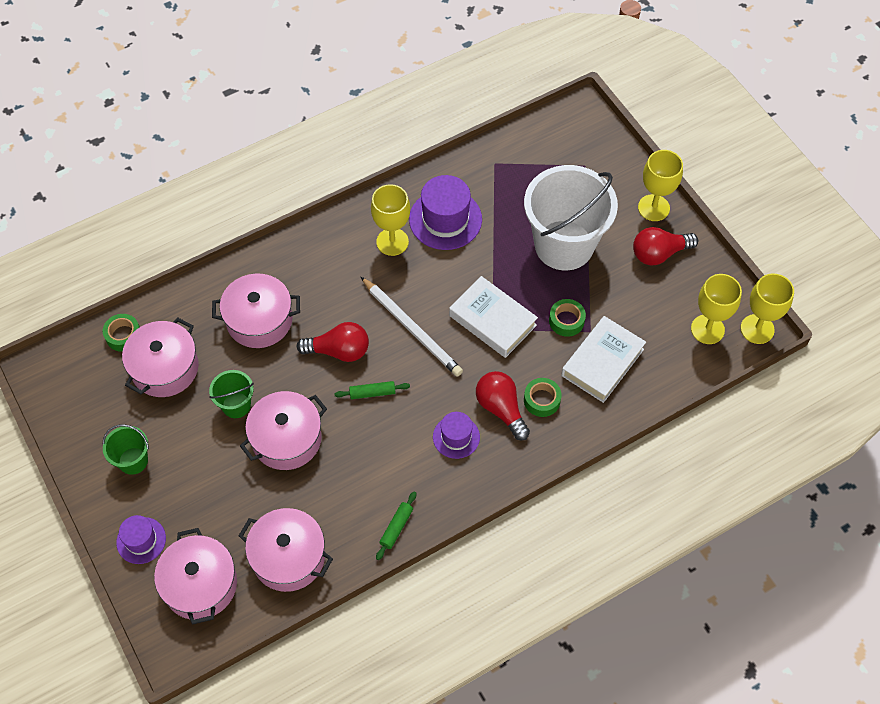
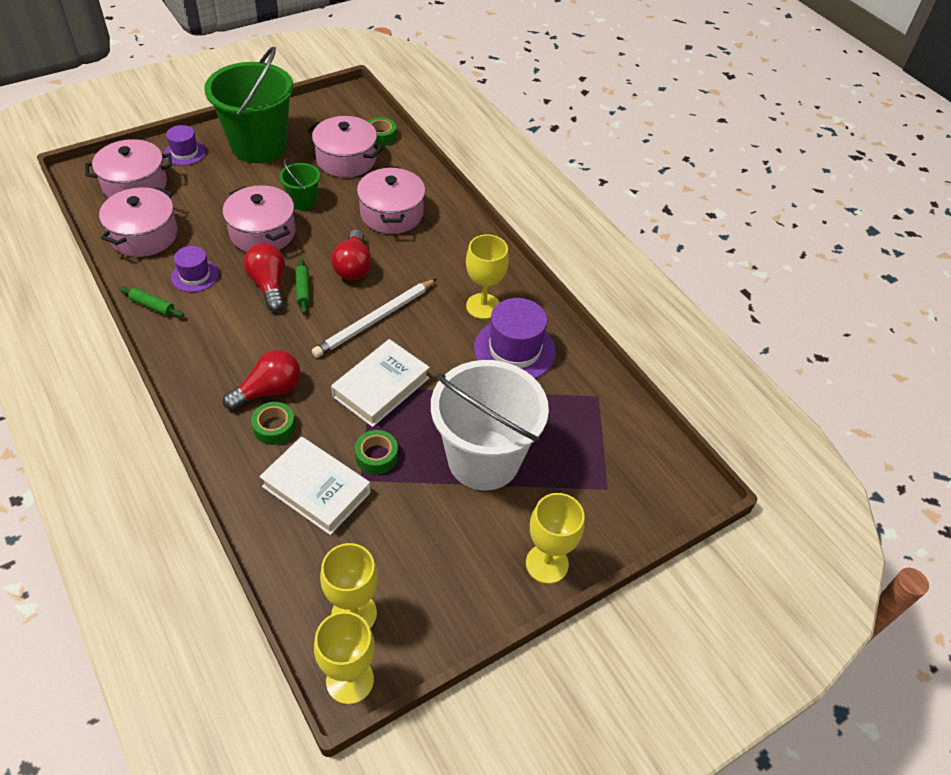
camera: 85 degrees right, 10 degrees down
green bucket [103,424,149,475] -> green bucket [204,47,294,163], size x2.21
purple hat [433,412,480,459] -> purple hat moved to [171,246,219,292]
red light bulb [633,227,698,266] -> red light bulb moved to [243,243,285,312]

